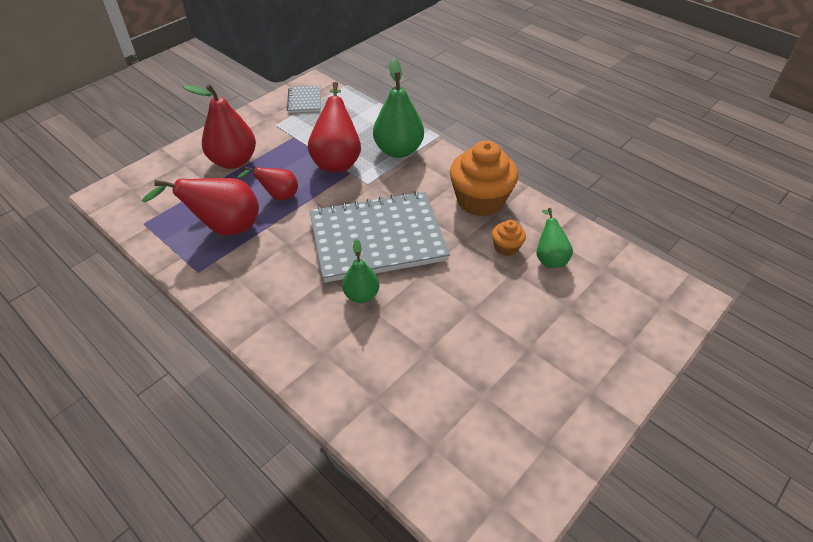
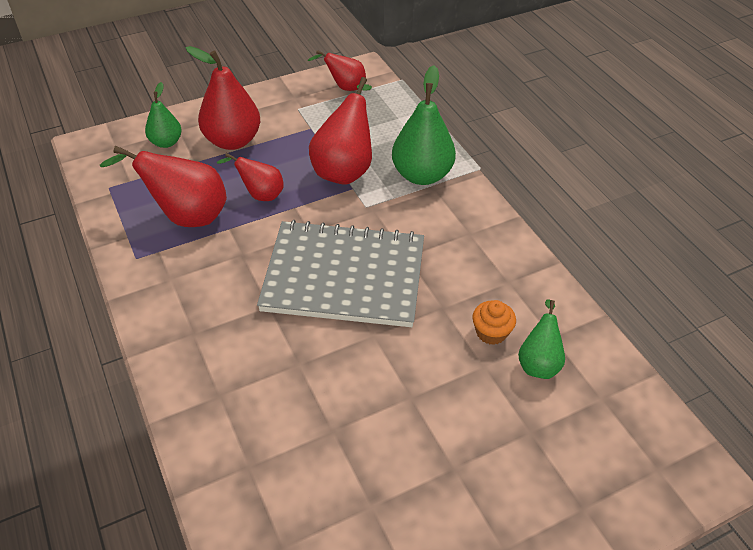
camera: 20 degrees right, 0 degrees up
grey notebook [287,85,320,113] -> red pear [307,50,366,91]
green pear [342,239,379,303] -> green pear moved to [145,82,182,148]
orange cupcake [450,140,518,217] -> none

